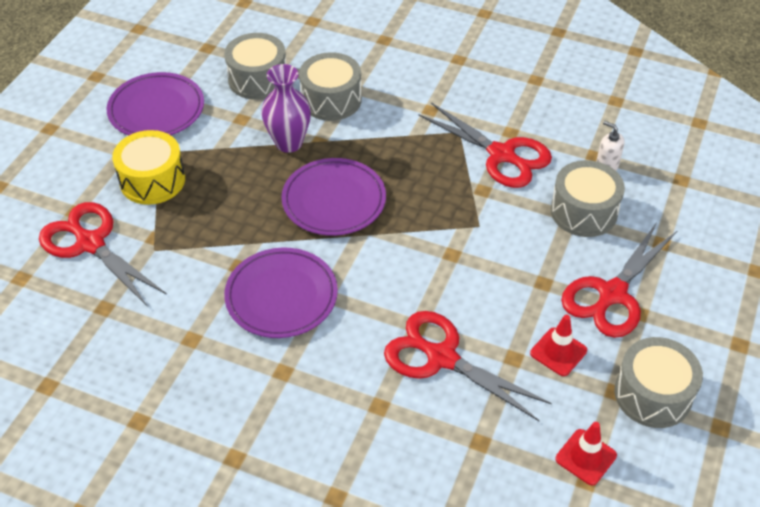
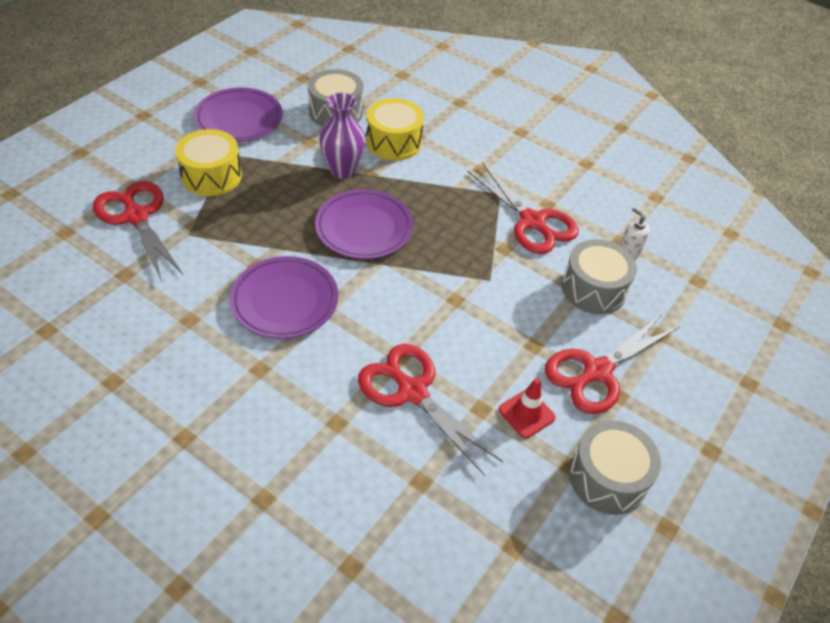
camera: 10 degrees right, 0 degrees up
grey drum [299,52,362,121] -> yellow drum [366,98,424,160]
red traffic cone [555,422,617,486] -> none

